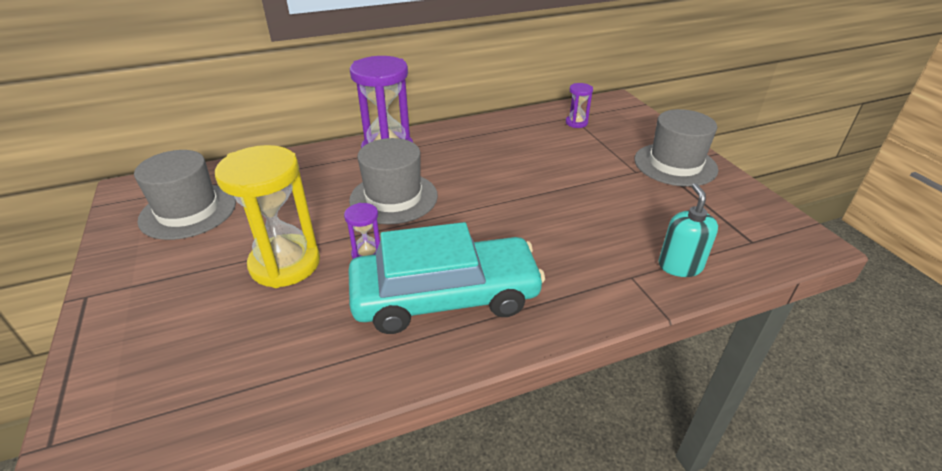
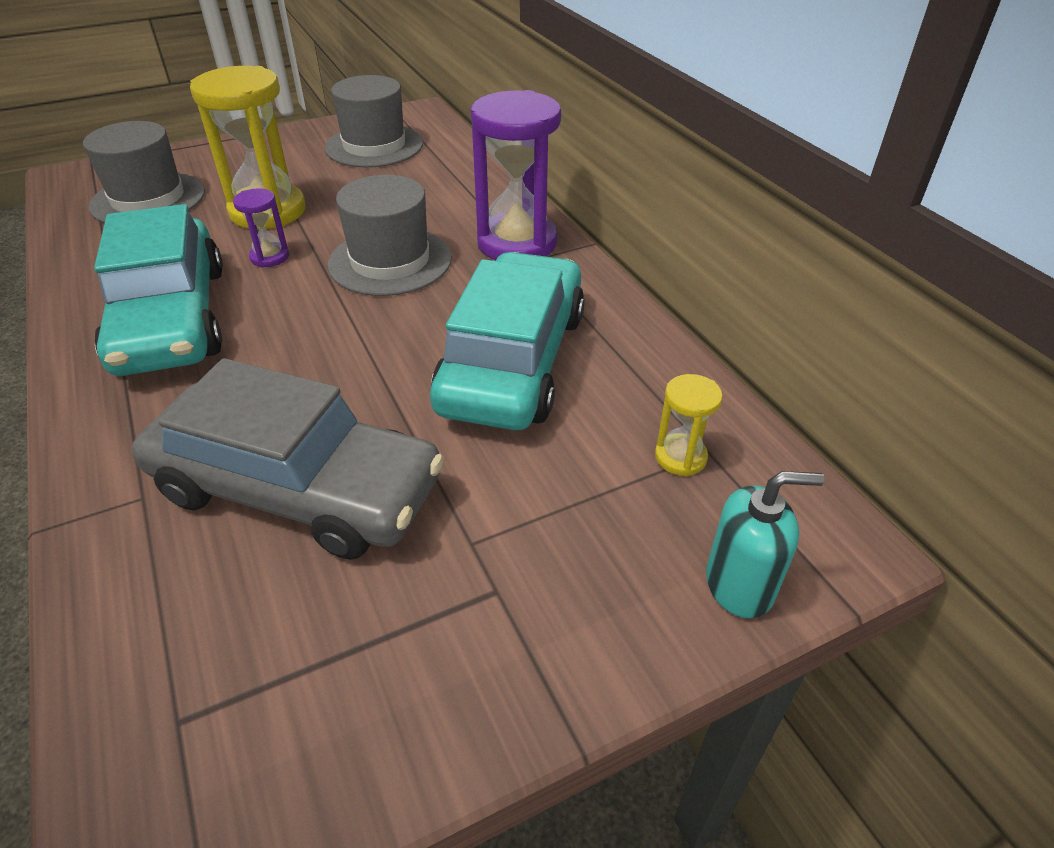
camera: 85 degrees right, 5 degrees up
purple hourglass [566,83,593,128] -> yellow hourglass [655,374,723,476]
grey hat [635,109,718,187] -> grey hat moved to [83,121,205,223]
turquoise soap dispenser [659,183,718,277] -> turquoise soap dispenser moved to [706,471,824,618]
none -> grey car [132,358,444,560]
none -> turquoise car [430,252,585,430]

